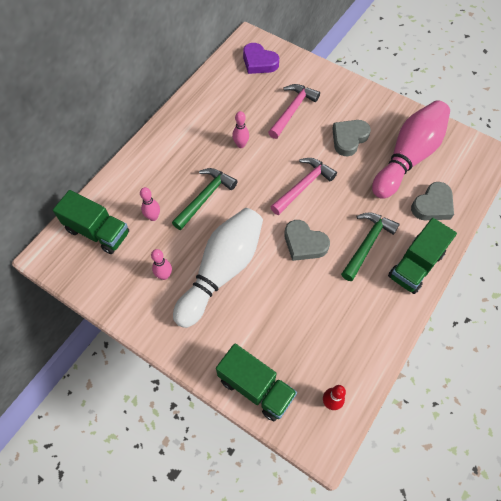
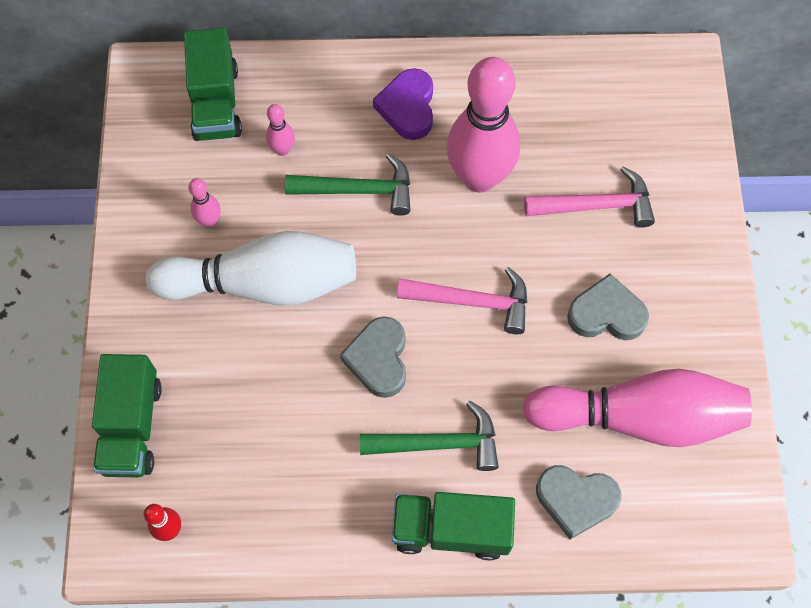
camera: 55 degrees right, 5 degrees up
pink bowling pin [232,111,249,148] -> pink bowling pin [447,57,520,193], size x2.45
purple heart [243,43,279,74] -> purple heart moved to [373,68,433,140]

